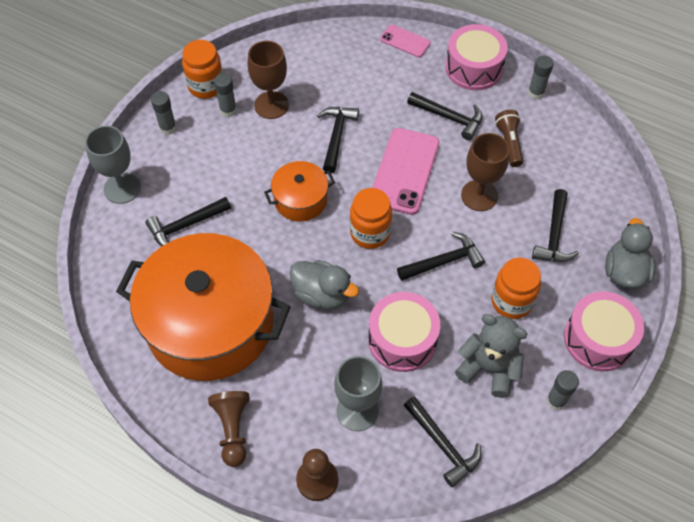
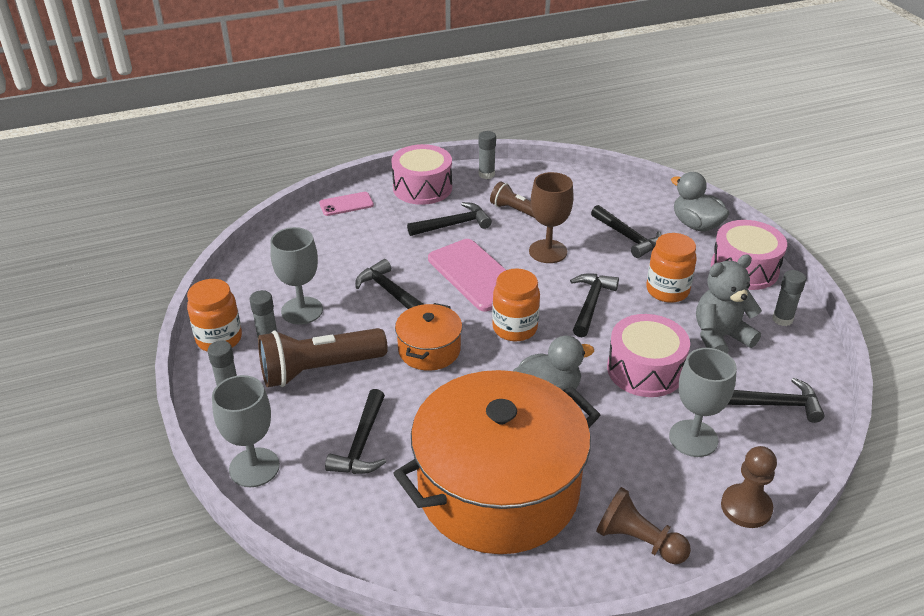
camera: 50 degrees left, 20 degrees down
brown goblet [248,41,289,119] -> grey goblet [270,227,323,325]
none -> brown flashlight [258,328,388,387]

